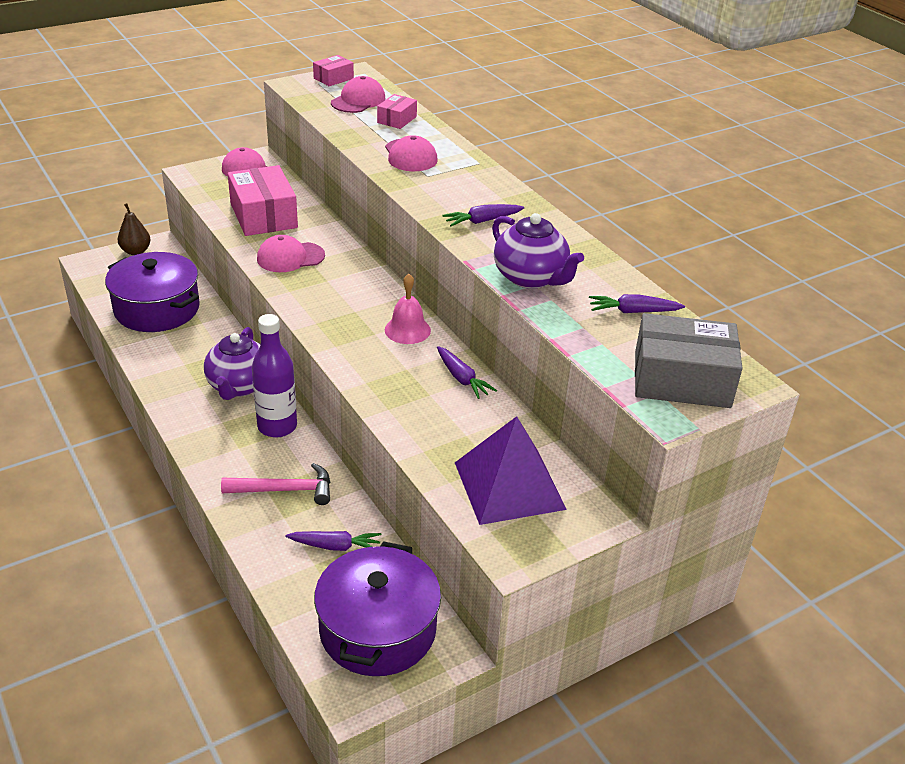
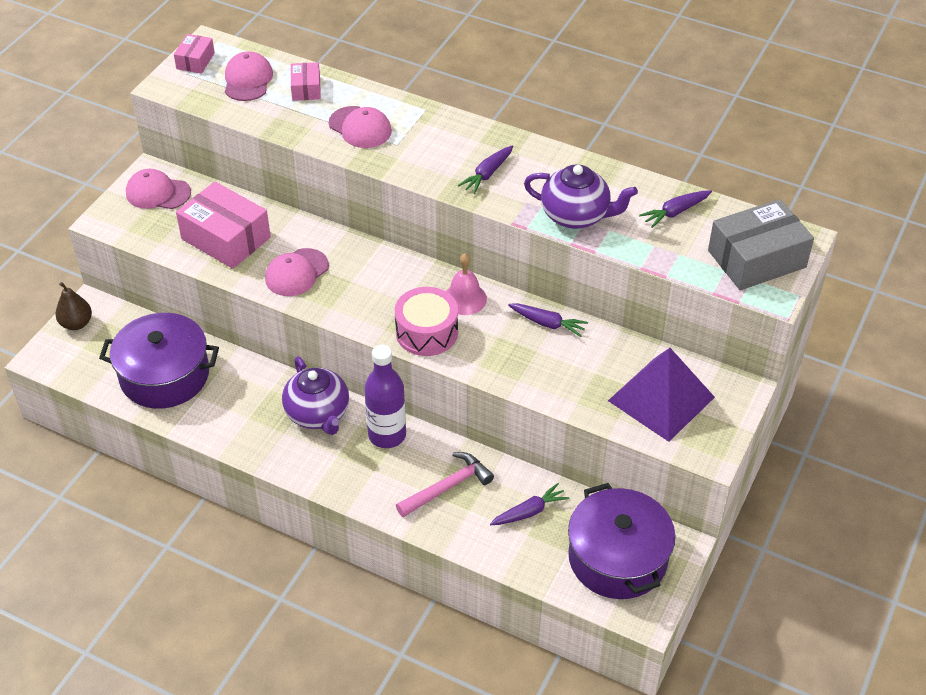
camera: 30 degrees left, 10 degrees up
none -> pink drum [395,287,458,356]

